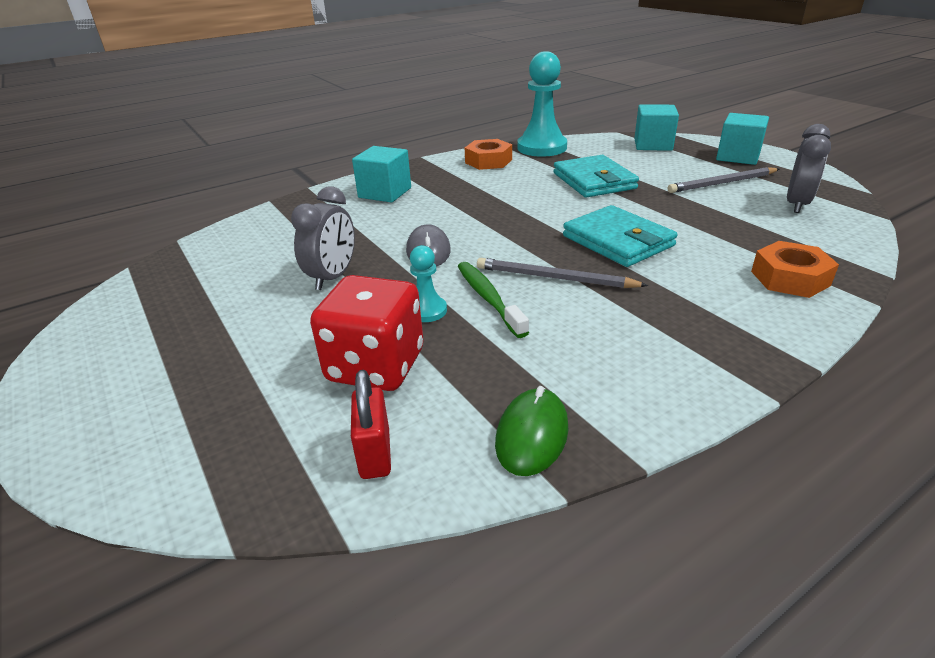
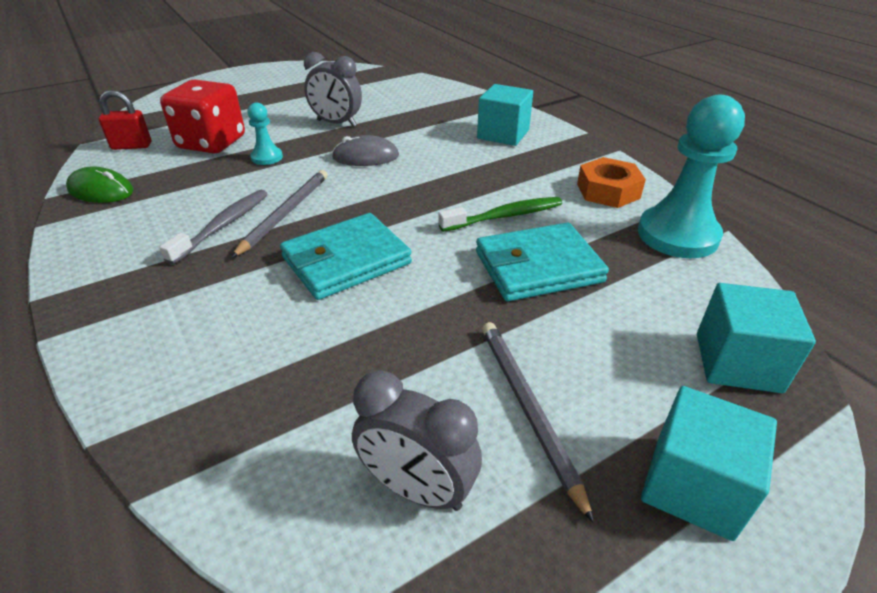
camera: 90 degrees right, 5 degrees up
green toothbrush [458,262,529,338] -> green toothbrush moved to [438,197,562,232]
orange nut [751,241,839,298] -> none
none -> grey toothbrush [159,190,267,265]

